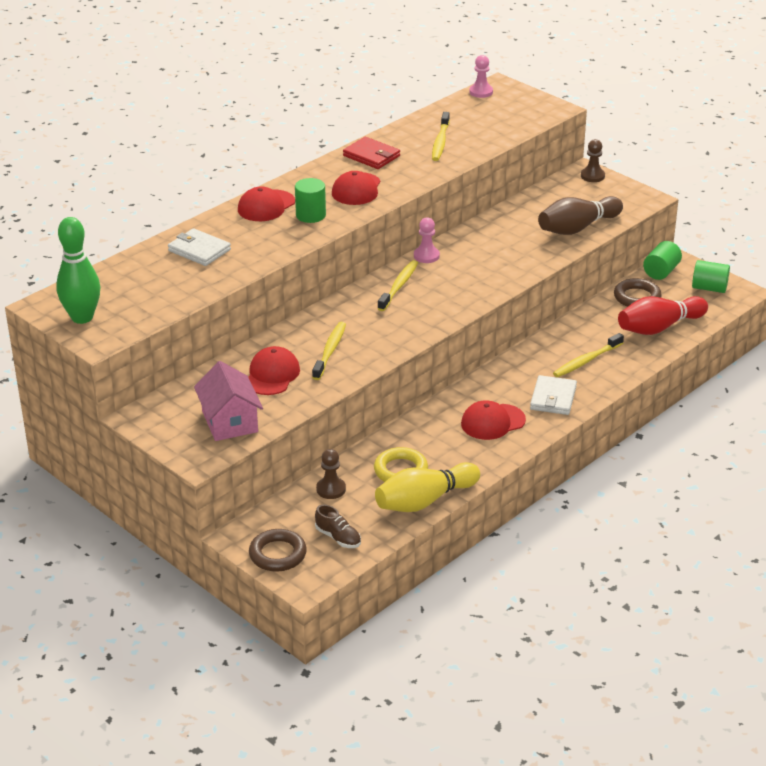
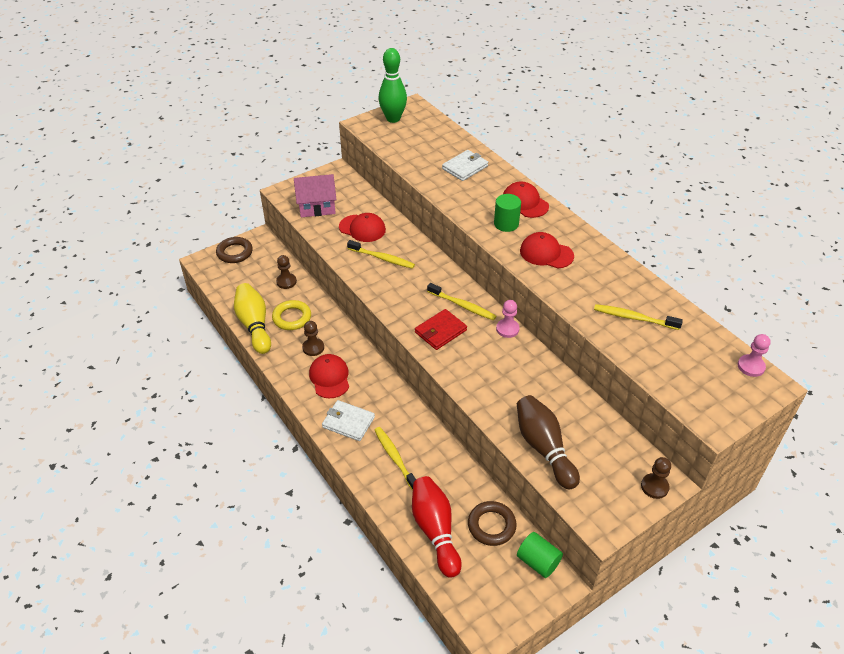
camera: 100 degrees right, 10 degrees up
brown shoe [315,505,361,548] -> none
red wallet [343,137,400,169] -> red wallet moved to [415,309,467,350]
green cylinder [692,260,730,293] -> none
none -> brown pawn [302,321,324,356]

